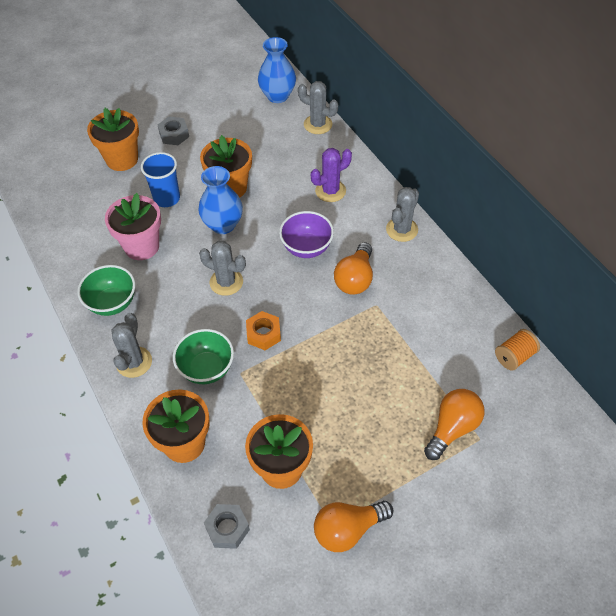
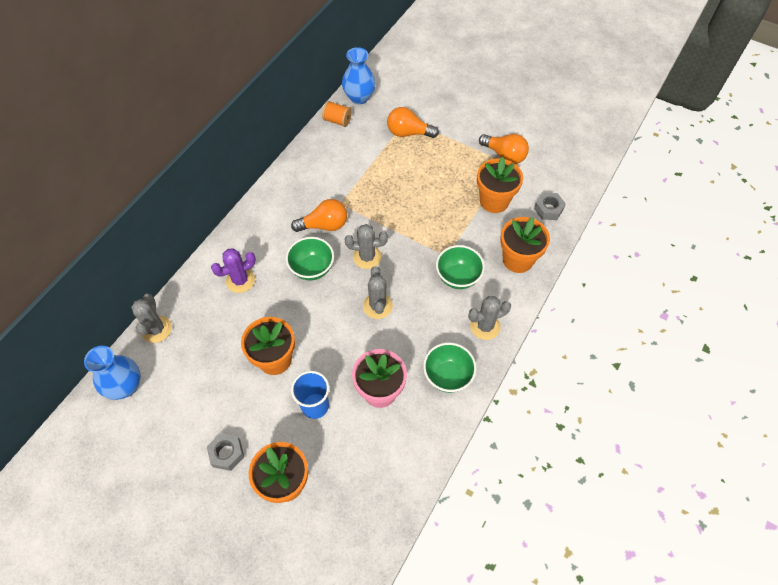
camera: 120 degrees left, 5 degrees up
blue vase [198,166,243,234] -> blue vase moved to [342,47,376,104]
orange nut [246,311,281,350] -> none
purple bowl [279,211,334,258] -> green bowl [286,237,334,281]
purple cactus [311,148,352,202] -> purple cactus turned 60 degrees counterclockwise [211,248,256,293]
grey cactus [386,187,419,242] -> grey cactus moved to [345,224,388,269]

